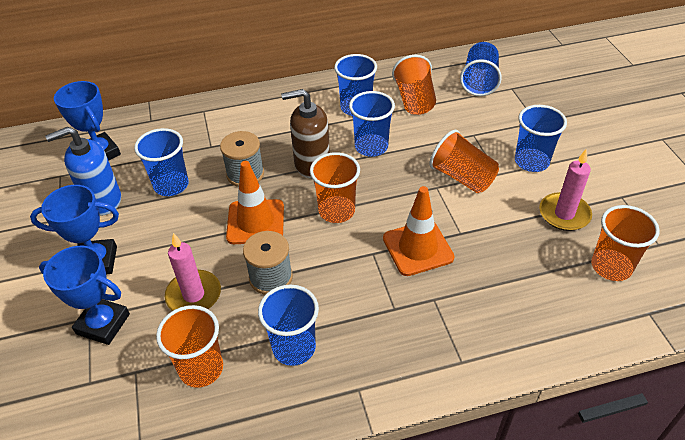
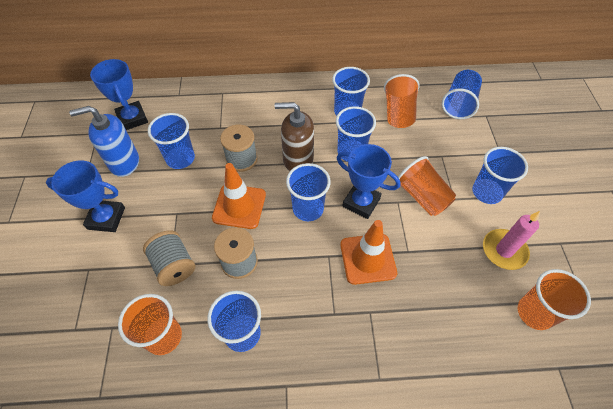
camera: 10 degrees right, 10 degrees up
blue trophy [39,246,130,345] -> blue trophy moved to [337,144,400,219]
pink candle [165,233,221,311] -> grey spool [143,230,195,286]
orange cup [310,152,360,223] -> blue cup [286,163,331,221]

